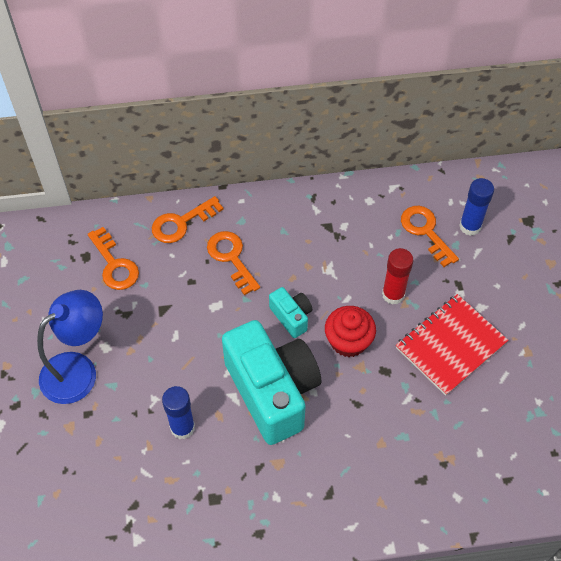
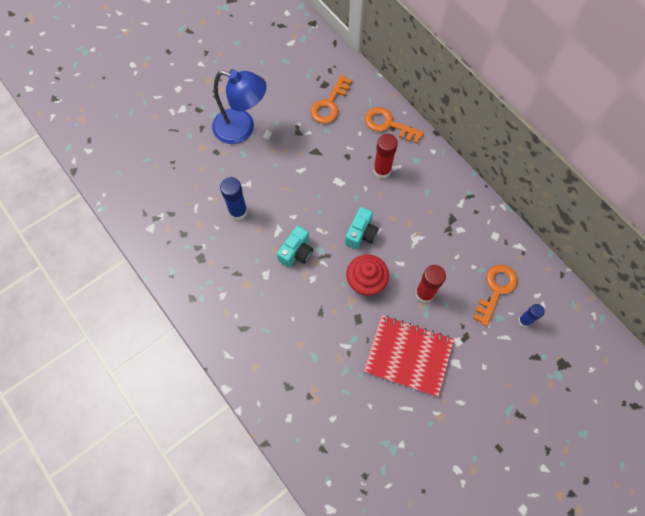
camera: 60 degrees right, 10 degrees up
orange key [207,231,260,295] -> red glue stick [373,133,398,179]
turquoise camera [222,320,321,445] -> turquoise camera [277,225,313,267], size x0.45
blue glue stick [459,178,494,236] -> blue glue stick [518,304,545,327], size x0.66

